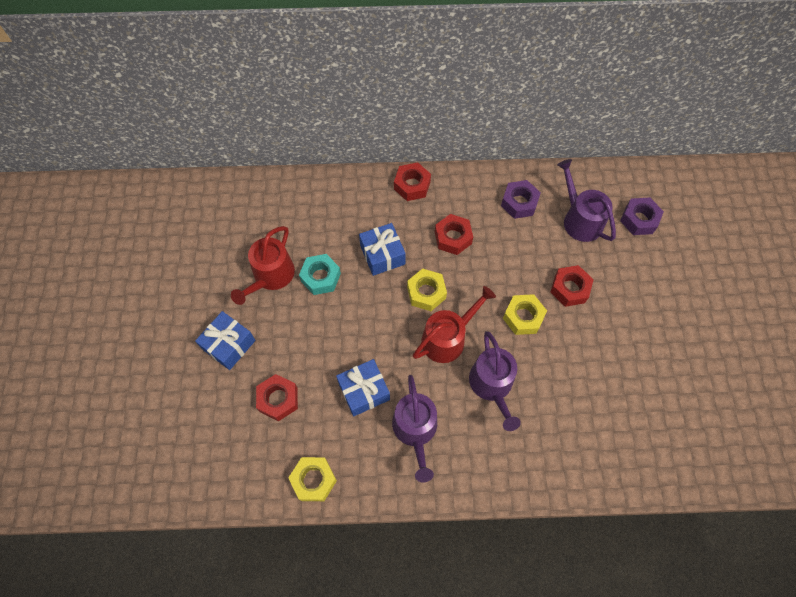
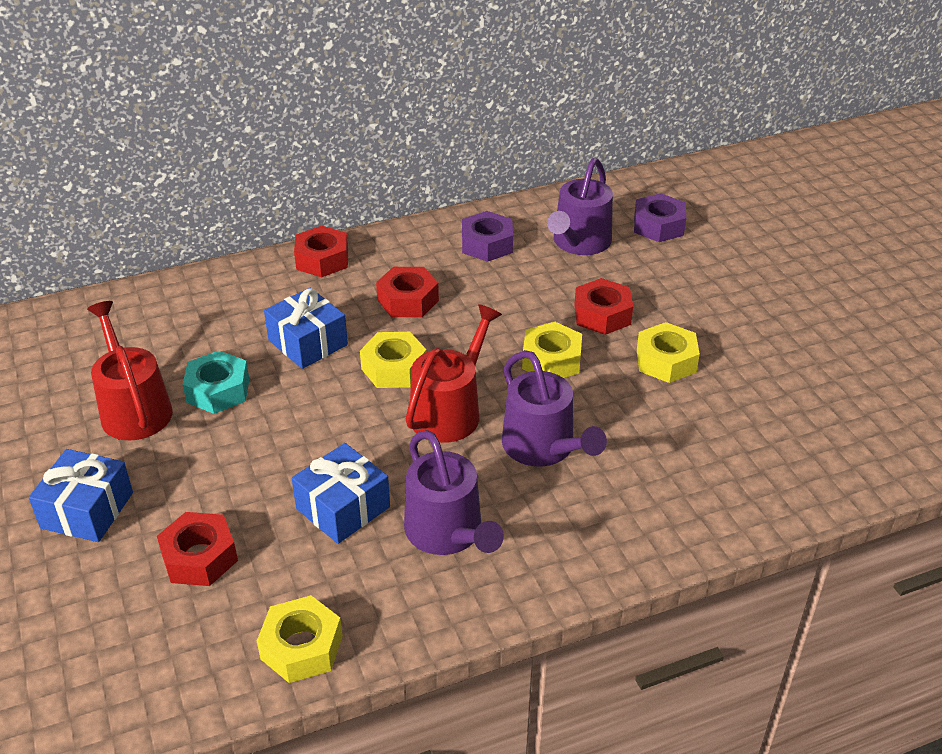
camera: 20 degrees left, 25 degrees down
red watering can [231,226,295,305] -> red watering can turned 150 degrees clockwise [87,301,173,441]
purple watering can [557,159,616,242] -> purple watering can turned 105 degrees counterclockwise [547,158,613,255]
none -> yellow nut [637,322,700,383]

